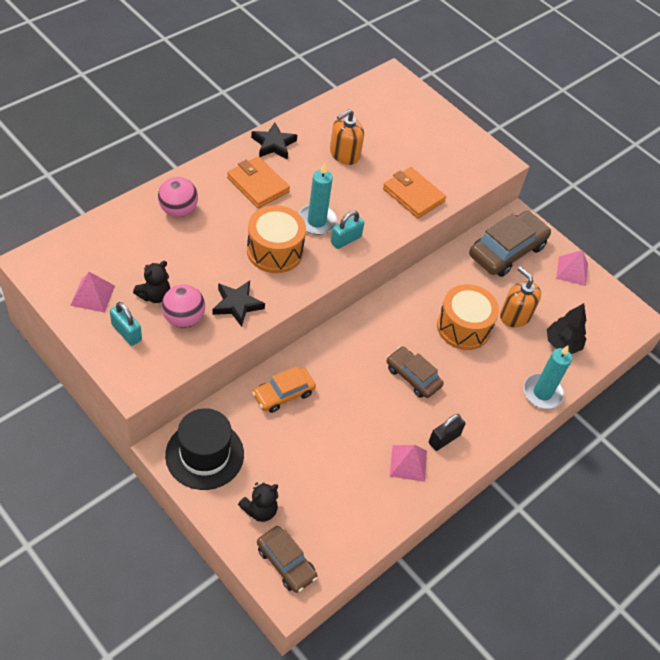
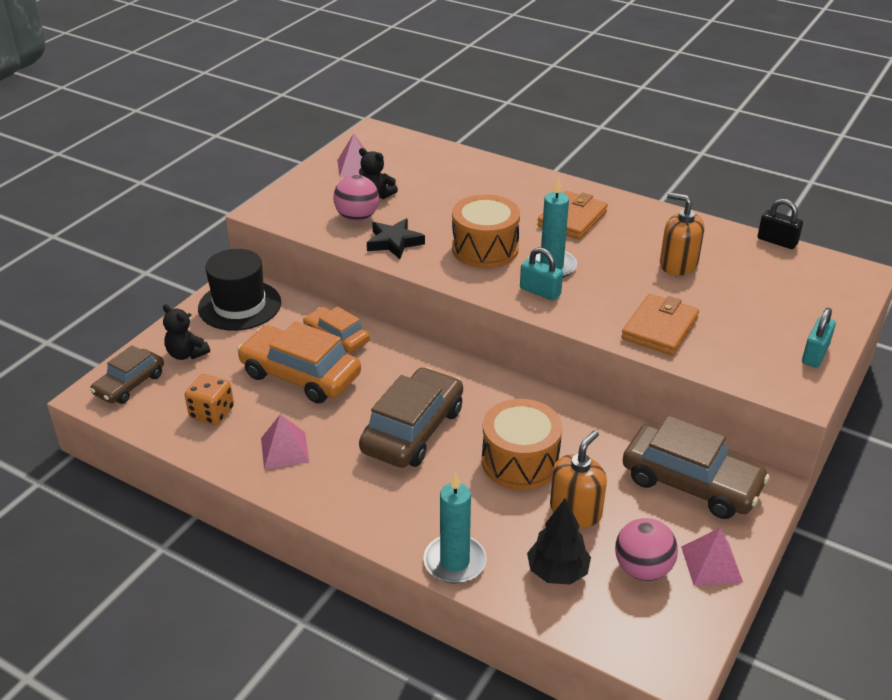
camera: 80 degrees right, 15 degrees down
turquoise padlock [110,302,142,346] -> turquoise padlock moved to [802,308,836,368]
pink ball [158,177,198,217] -> pink ball moved to [615,518,678,581]
black star [251,122,297,159] -> none
brown car [387,346,443,398] -> brown car [359,367,463,468], size x1.64
black padlock [429,414,465,451] -> black padlock moved to [758,199,803,249]
none -> orange dice [185,374,234,425]
none -> orange car [237,321,361,404]

